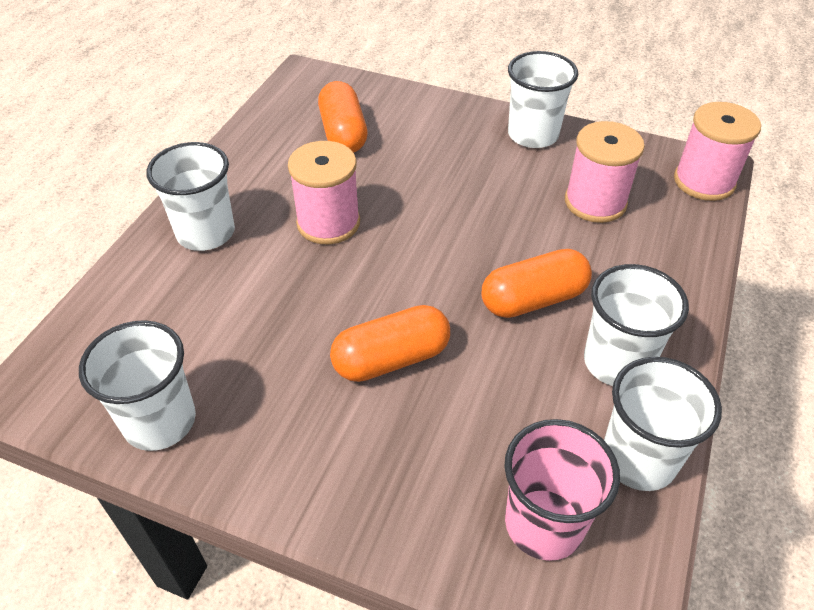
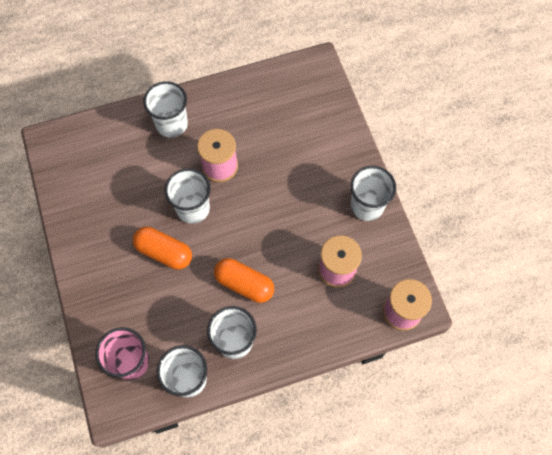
camera: 50 degrees right, 20 degrees up
white cup [79,320,196,451] -> white cup moved to [165,168,211,224]
orange capsule [318,81,368,153] -> none

